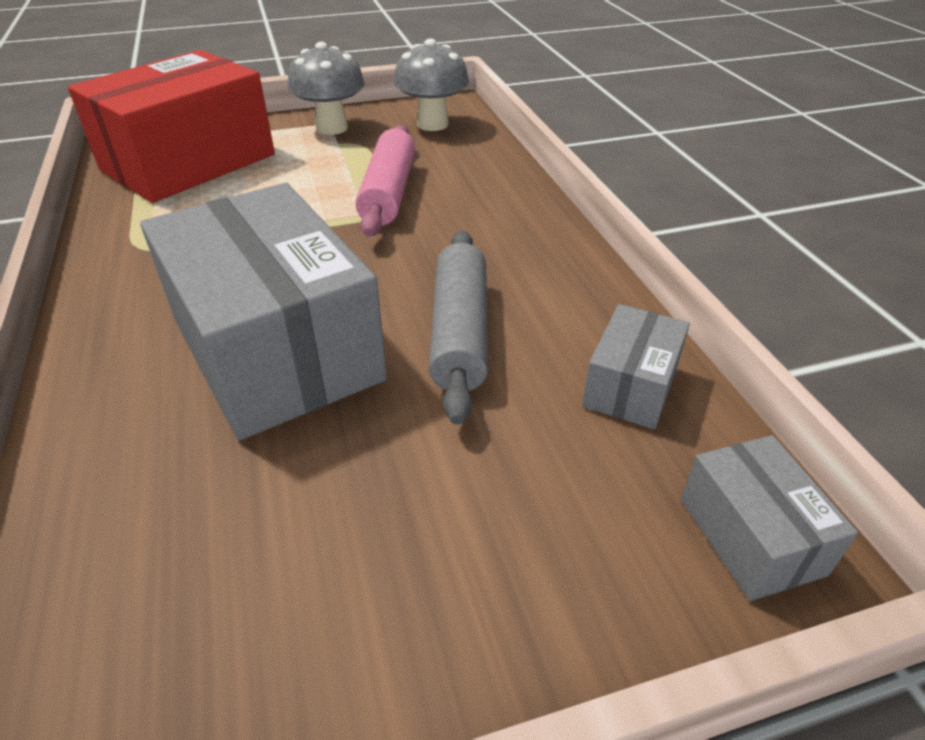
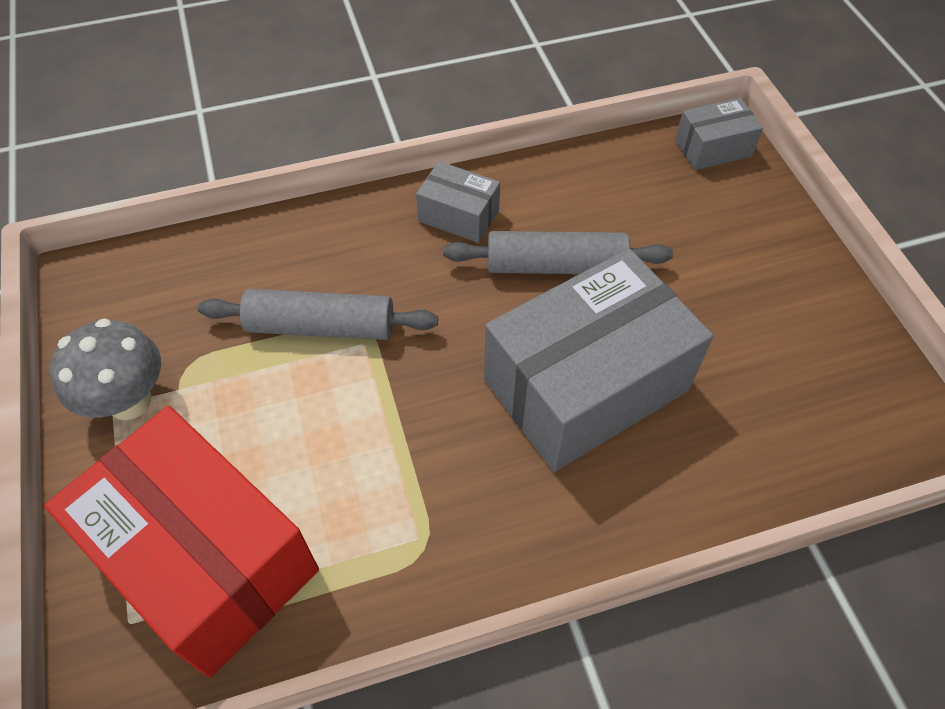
camera: 90 degrees left, 15 degrees up
pink rolling pin [355,125,415,237] -> grey rolling pin [198,289,438,340]
grey mushroom [394,39,469,131] -> none
grey box [582,304,690,429] -> grey box moved to [416,161,500,243]

